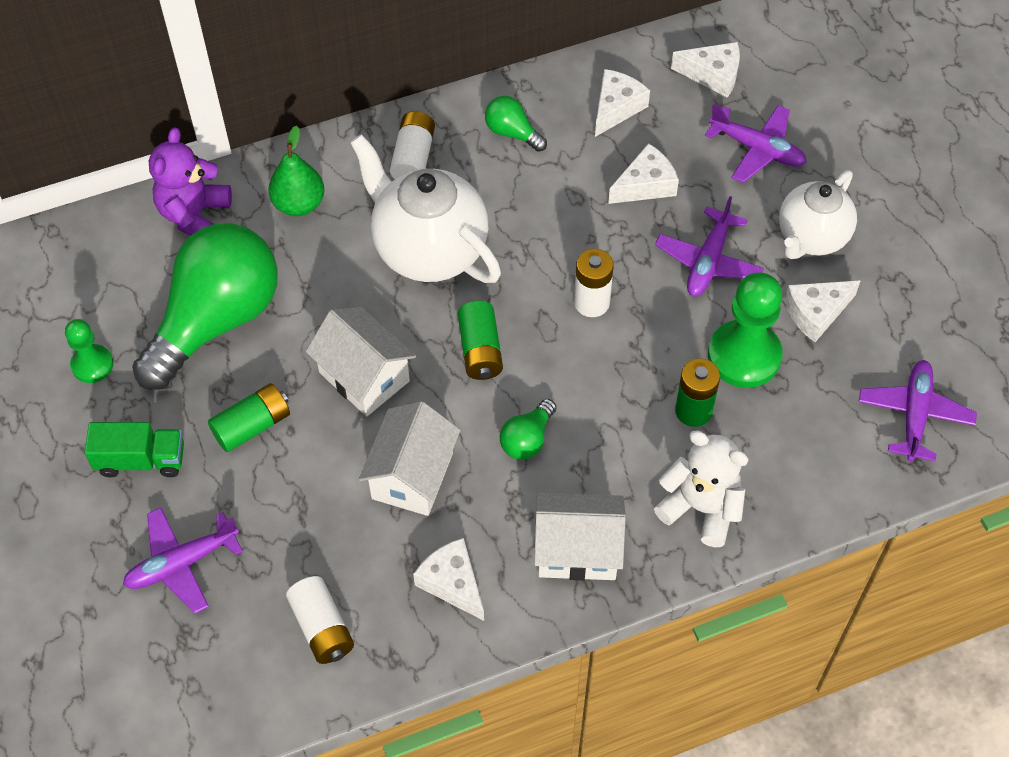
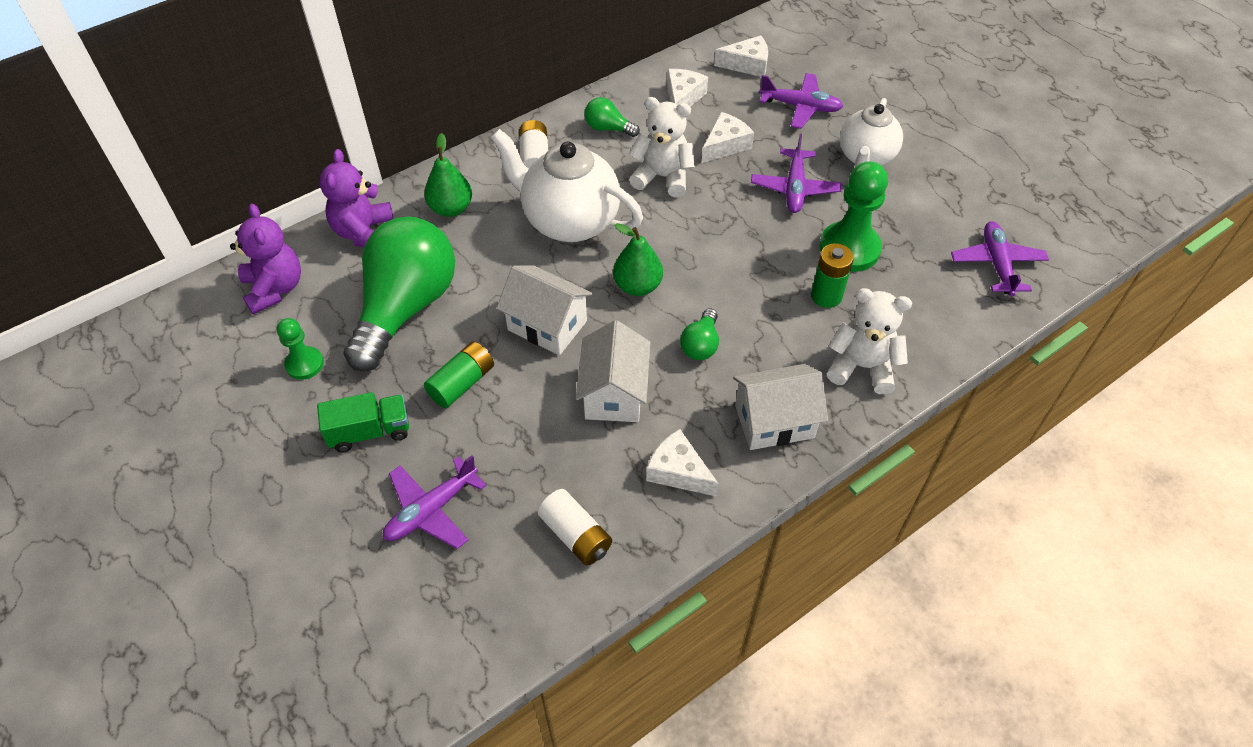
camera: 15 degrees left, 5 degrees down
green battery [458,301,503,380] -> green pear [613,223,663,296]
white battery [574,249,614,317] -> none
white cheese [785,280,861,342] -> none
none -> purple teddy bear [230,204,301,314]
none -> white teddy bear [629,97,695,197]

